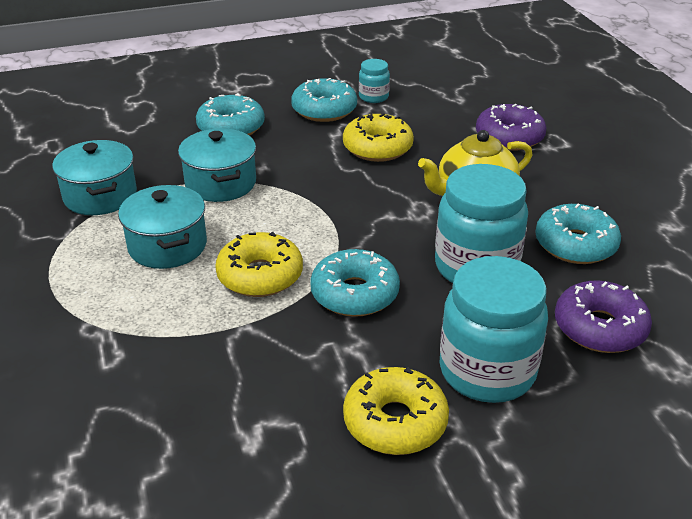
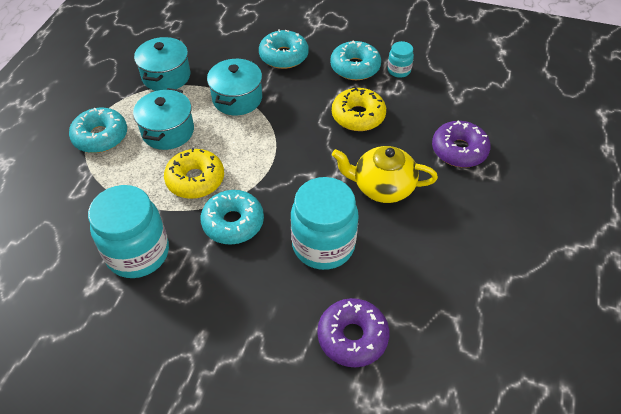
camera: 35 degrees right, 15 degrees up
yellow donut [343,367,449,455] -> none
turquoise jar [440,256,548,403] -> turquoise jar moved to [88,185,169,278]
turquoise donut [535,204,621,264] -> turquoise donut moved to [69,108,127,153]

